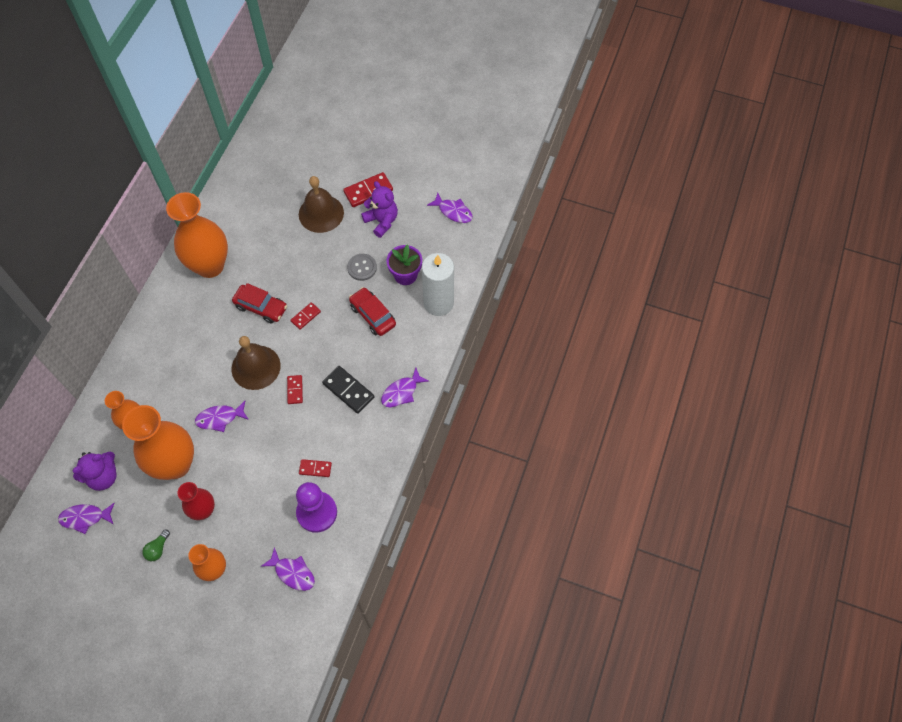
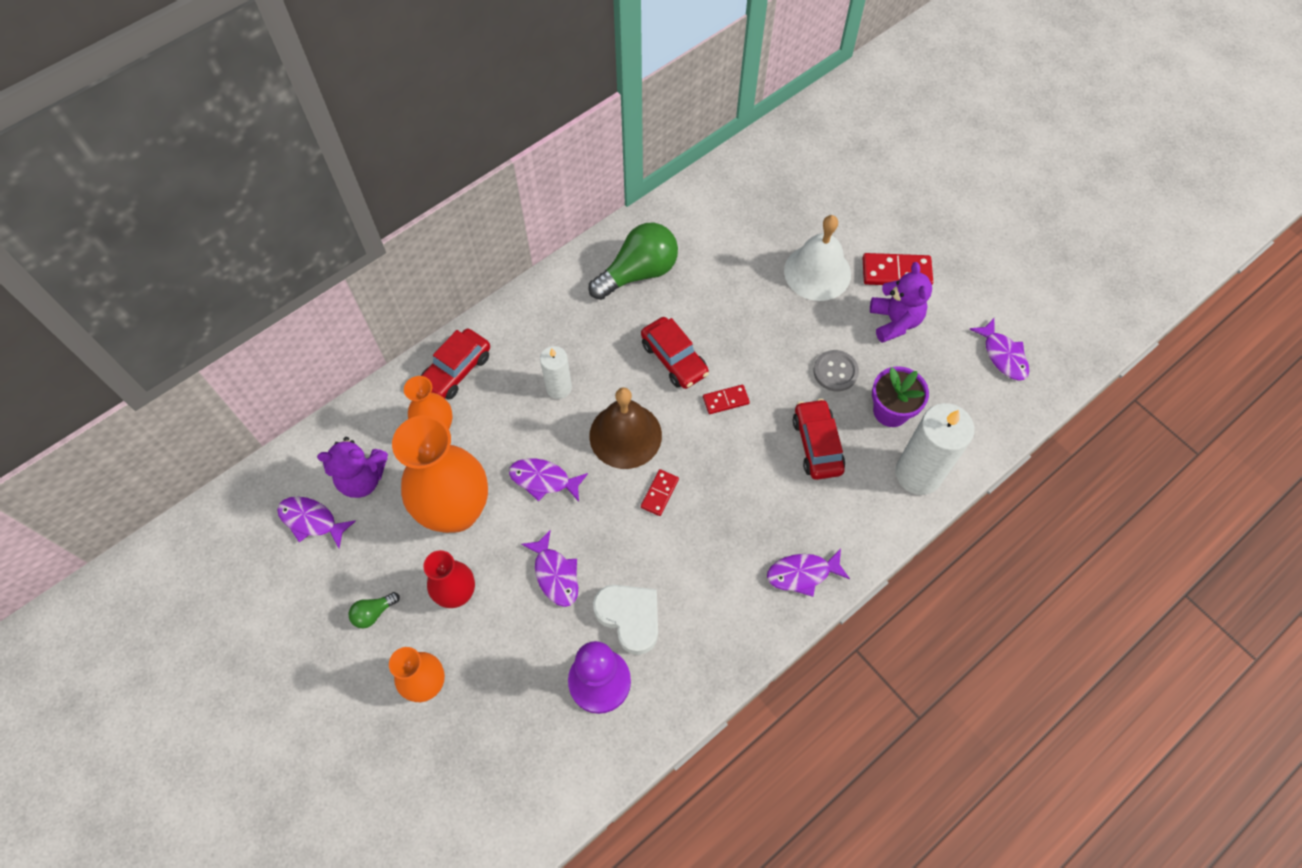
camera: 30 degrees right, 0 degrees up
orange vase [166,192,228,278] -> green light bulb [588,223,678,300]
purple fish [262,547,315,591] -> purple fish moved to [521,530,578,607]
brown bell [299,176,344,233] -> white bell [784,215,851,301]
red domino [299,459,332,477] -> white heart [593,585,658,655]
black domino [322,366,375,414] -> none
none -> red car [421,329,490,400]
none -> white candle [540,346,572,399]

